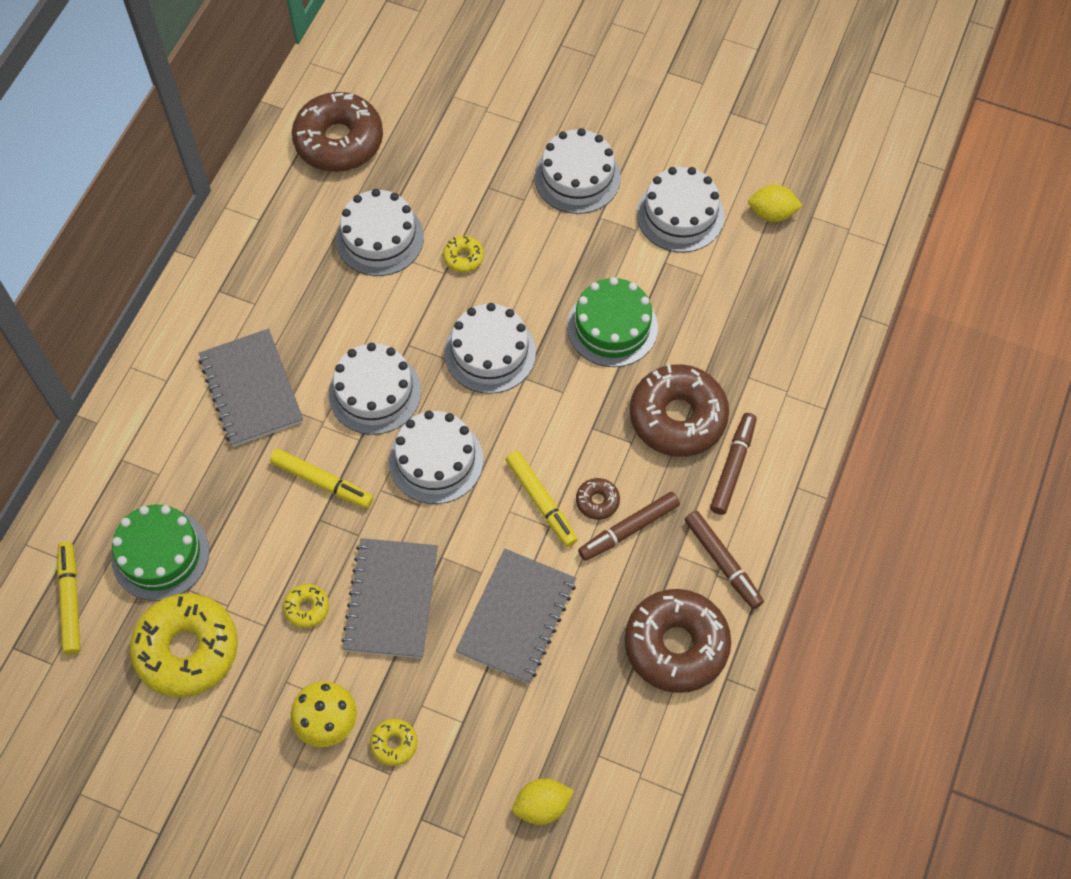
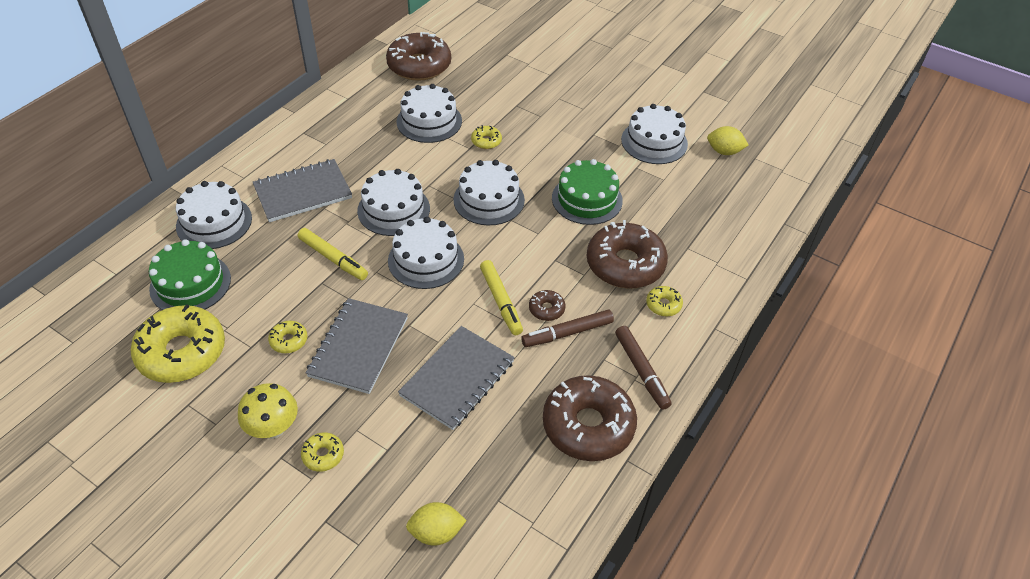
camera: 10 degrees right, 15 degrees down
yellow marker [57,542,81,655] -> none
grey notebook [199,329,303,447] -> grey notebook turned 75 degrees clockwise [253,159,352,222]
white cake [534,128,621,214] -> white cake moved to [176,181,252,249]
brown marker [710,413,757,515] -> yellow donut [646,286,683,316]

